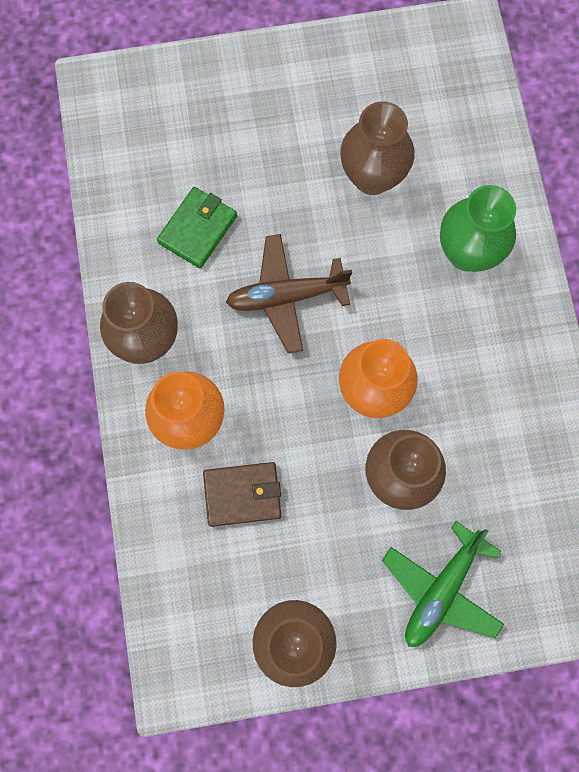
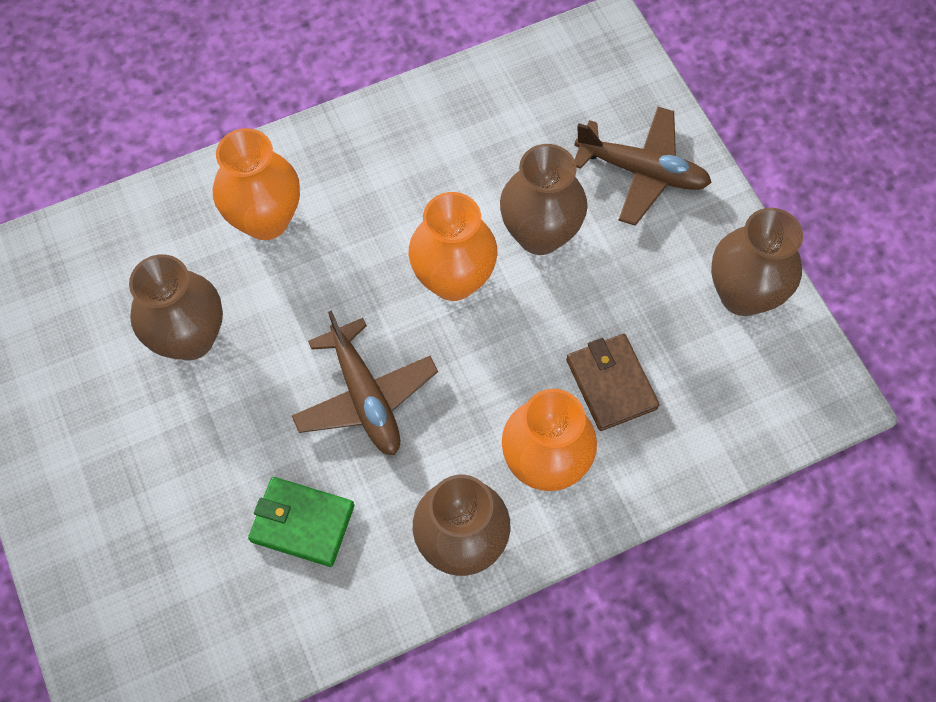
camera: 105 degrees left, 10 degrees down
green plane [382,521,504,647] -> brown plane [574,107,712,226]
green vase [440,185,516,272] -> orange vase [213,128,300,240]

